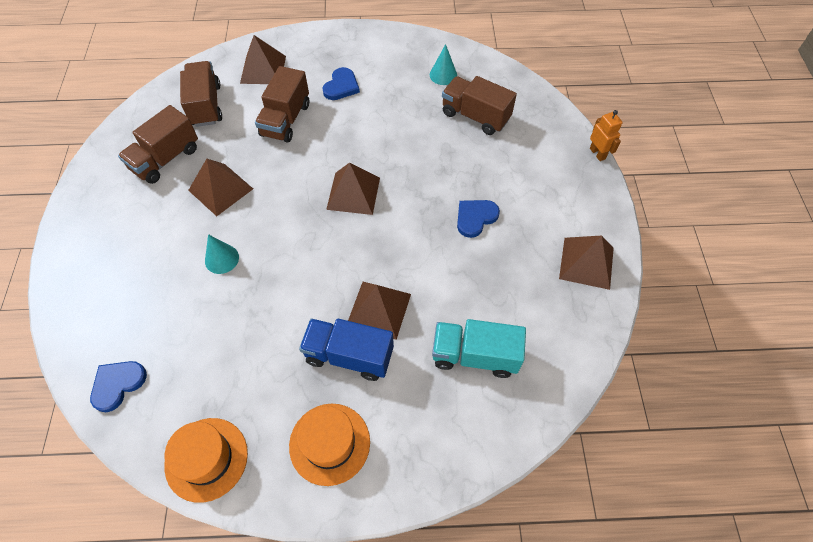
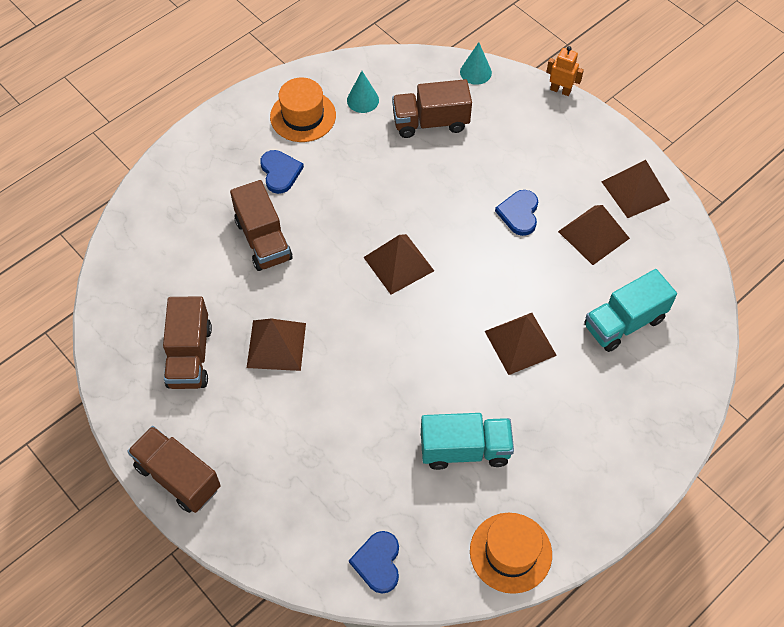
camera: 40 degrees left, 0 degrees up
brown truck [180,61,222,127] -> brown truck moved to [127,426,221,513]
turquoise cone [205,234,239,274] -> turquoise cone moved to [460,42,492,85]
brown pyramid [240,35,286,84] -> brown pyramid moved to [558,205,630,265]
orange hat [289,404,370,486] -> orange hat moved to [270,78,336,142]
blue truck [299,319,394,381] -> none
none -> turquoise truck [421,413,514,470]

